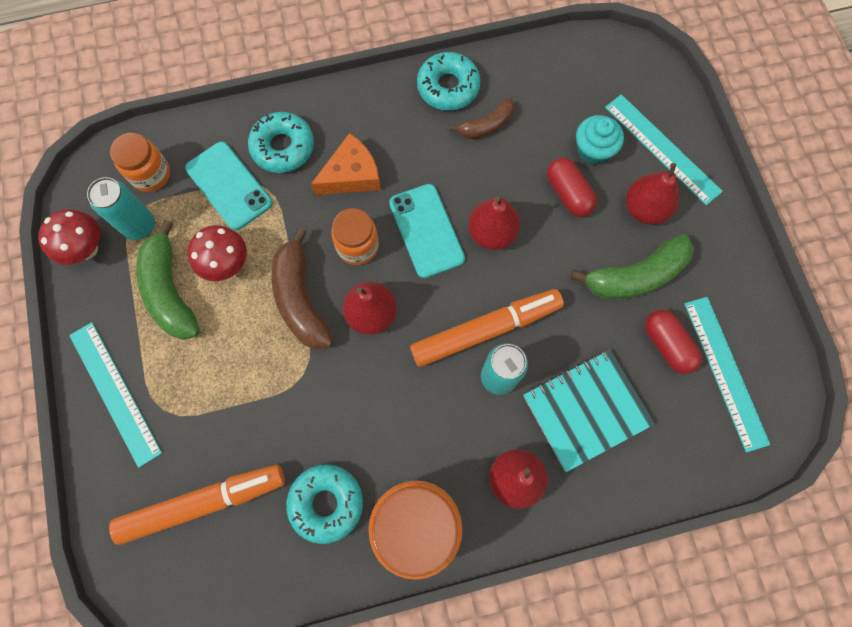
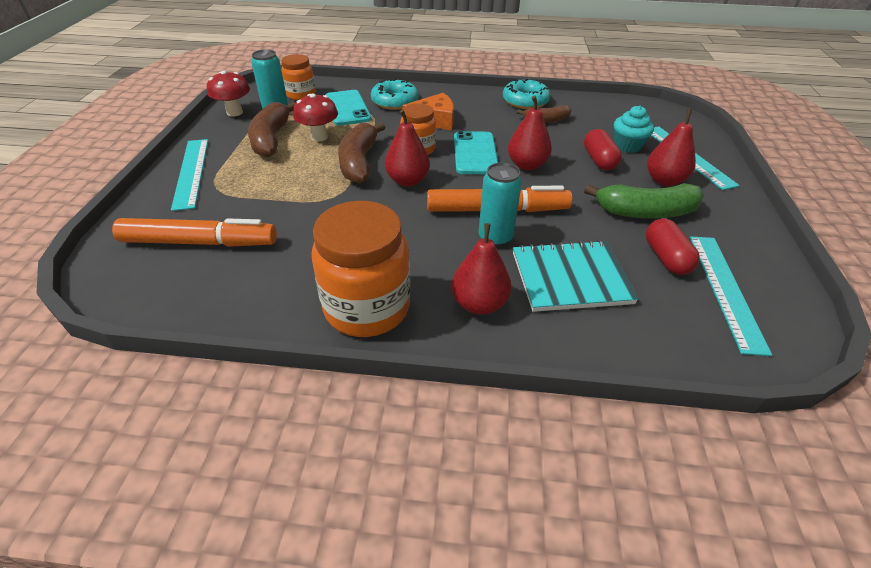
camera: 20 degrees right, 30 degrees down
green banana [136,220,200,340] -> brown banana [248,102,296,157]
turquoise donut [286,464,363,544] -> none

